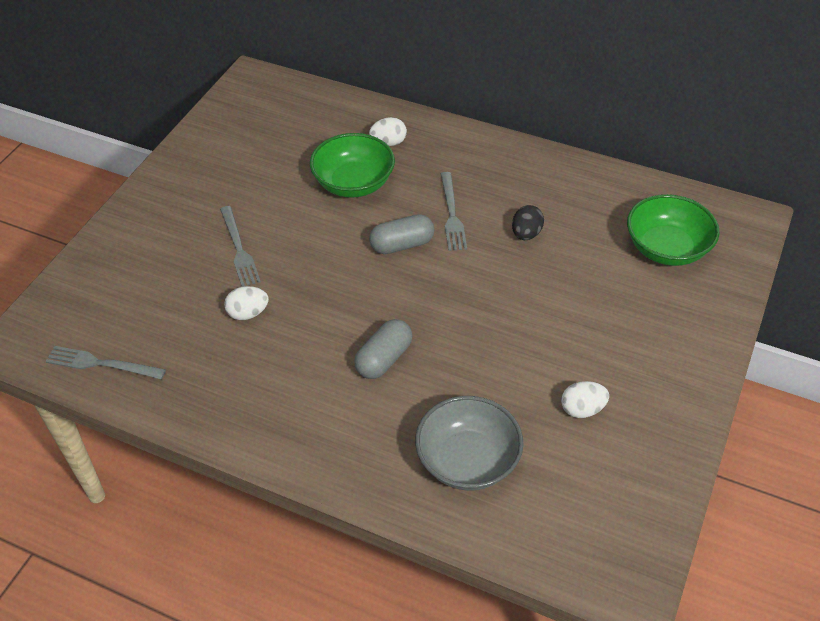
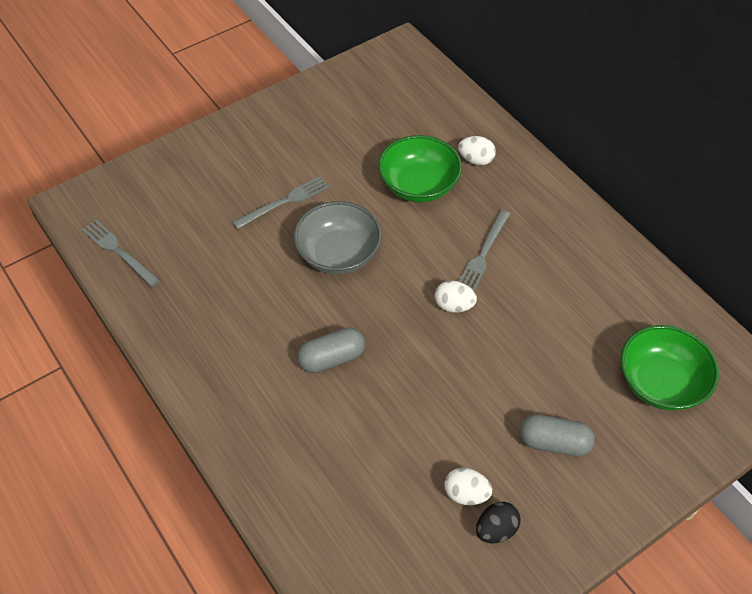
camera: 30 degrees right, 5 degrees up
grey fork [220,206,261,287] -> grey fork turned 135 degrees counterclockwise [233,176,329,229]
white egg [224,286,269,320] -> white egg moved to [435,281,477,313]
grey capsule [369,214,434,254] -> grey capsule moved to [519,414,595,456]
grey bowl [415,396,523,490] -> grey bowl moved to [294,201,382,274]
black egg [512,205,544,240] -> black egg moved to [476,502,520,543]

